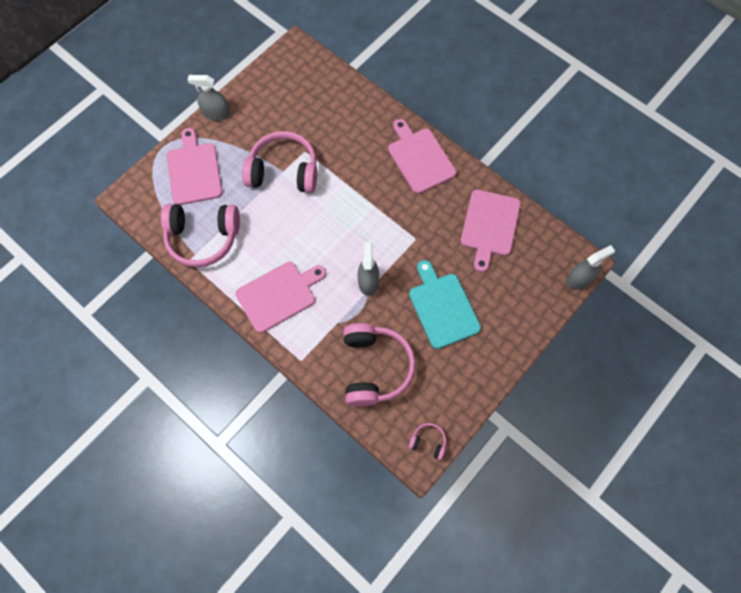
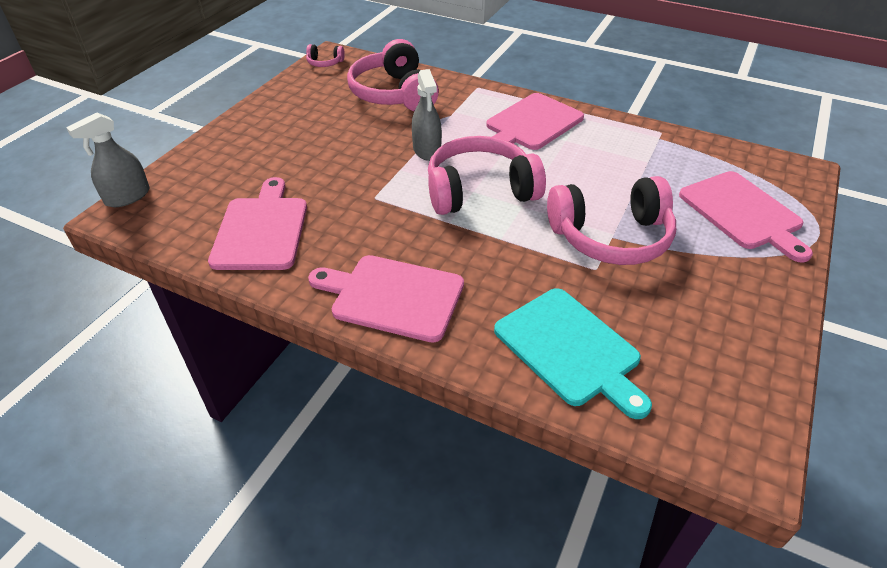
camera: 165 degrees right, 25 degrees down
pink headphones [161,204,240,268] -> pink headphones moved to [428,136,546,215]
grey spray bottle [188,75,230,121] -> none
pink cutting board [388,119,457,194] -> pink cutting board turned 150 degrees clockwise [308,255,464,343]
turquoise cutting board [409,260,481,349] -> turquoise cutting board moved to [494,288,652,419]

